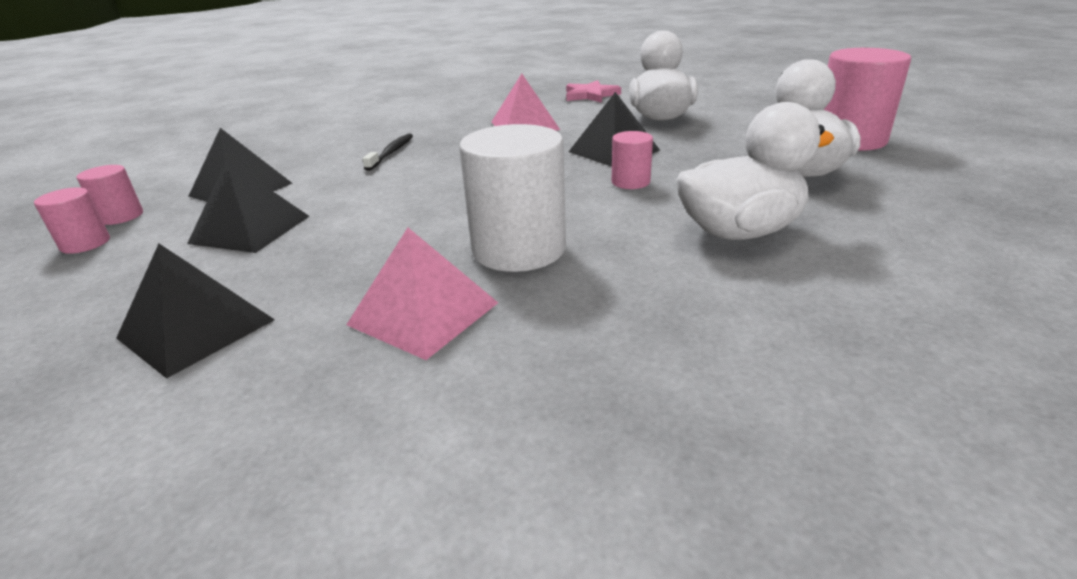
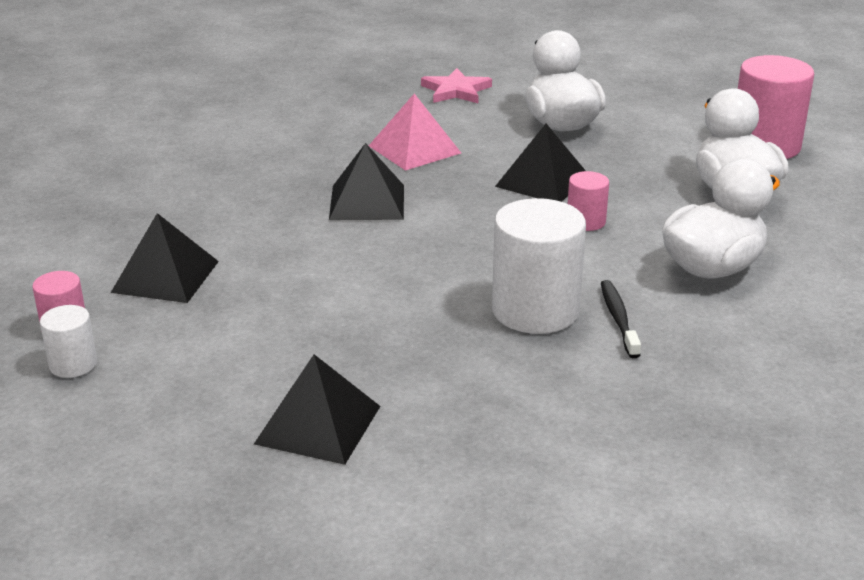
camera: 20 degrees left, 0 degrees up
pink cylinder [34,187,110,254] -> white cylinder [40,305,97,378]
black pyramid [187,160,309,253] -> black pyramid moved to [329,143,404,220]
pink pyramid [346,228,498,360] -> none
black toothbrush [362,134,413,171] -> black toothbrush moved to [601,280,641,358]

